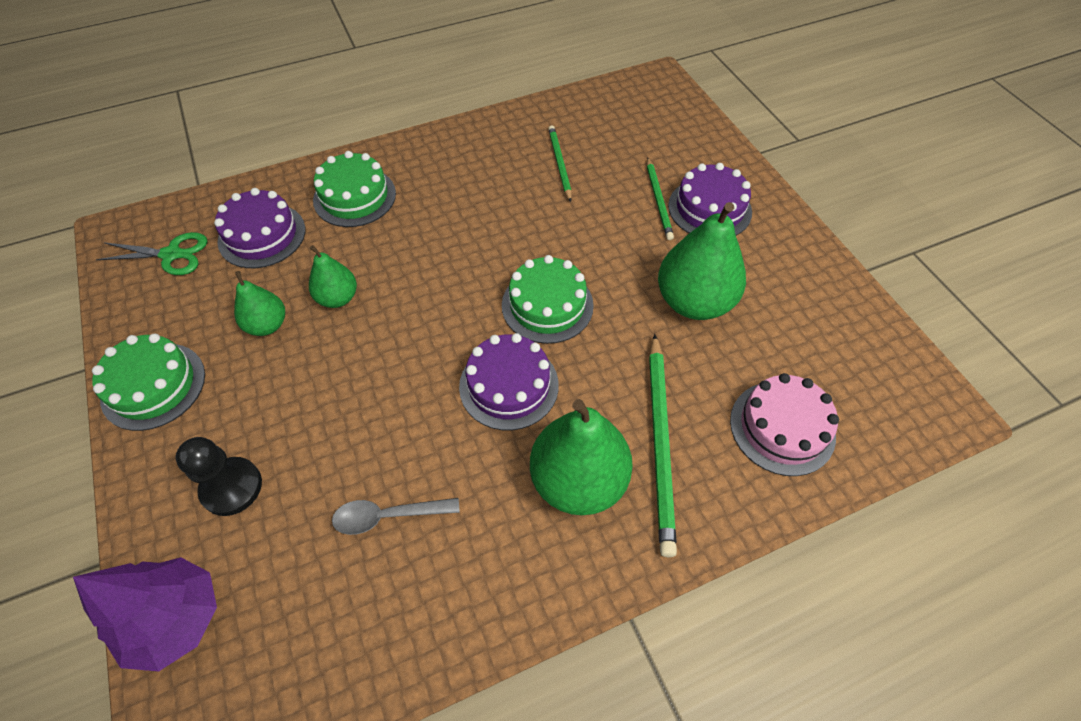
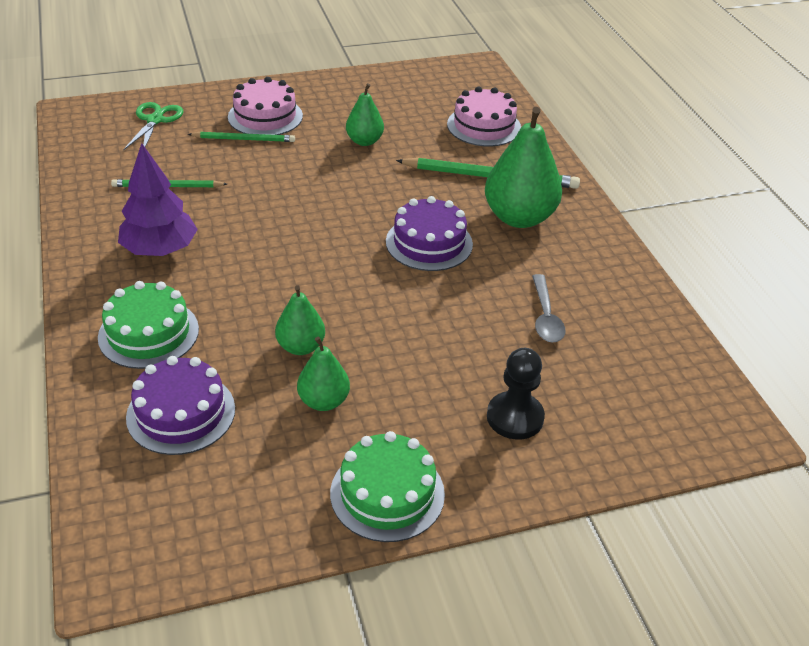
camera: 85 degrees left, 15 degrees down
purple tree [73,557,217,671] -> purple tree moved to [118,143,198,256]
green scissors [96,232,207,275] -> green scissors moved to [123,102,183,151]
green cake [502,255,594,344] -> none
green pear [658,202,746,320] -> green pear [346,83,384,146], size x0.55
purple cake [668,163,752,235] -> pink cake [228,77,303,135]

